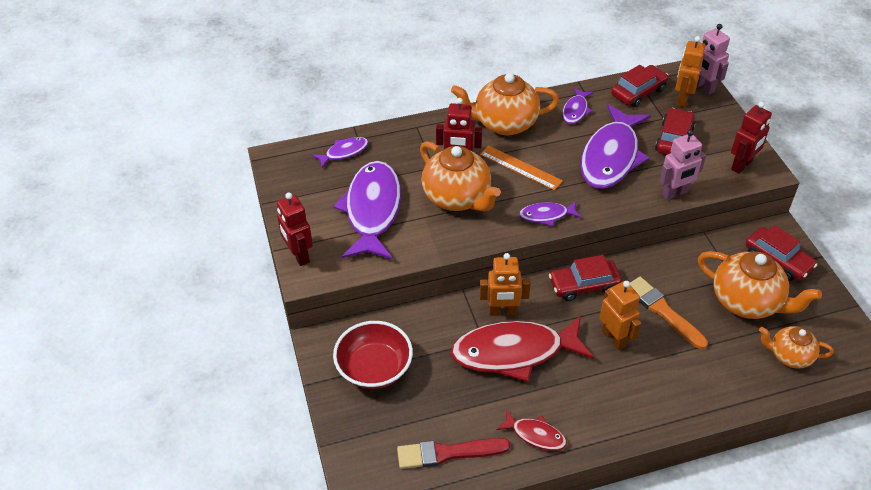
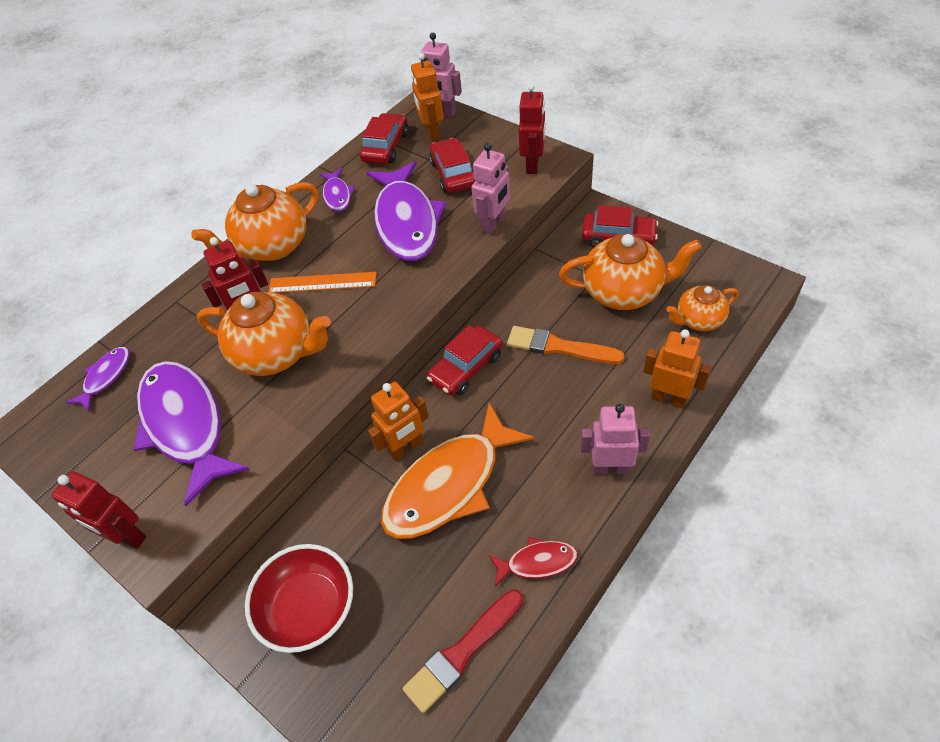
camera: 30 degrees left, 5 degrees up
red fish [451,316,594,382] -> orange fish [381,402,535,539]
purple fish [519,201,582,226] -> none
orange robot [600,281,642,350] -> orange robot moved to [643,329,711,409]
none -> pink robot [580,404,650,474]

